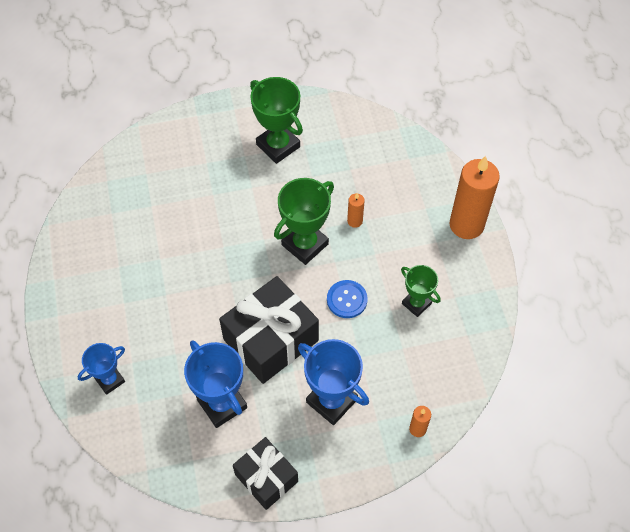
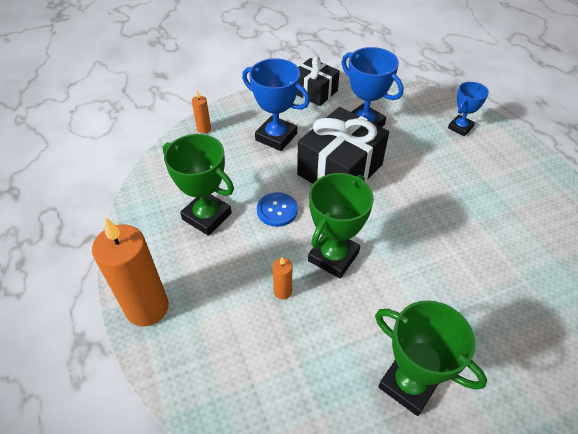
camera: 170 degrees right, 10 degrees down
green trophy [401,265,441,317] -> green trophy [163,134,234,236], size x1.63

